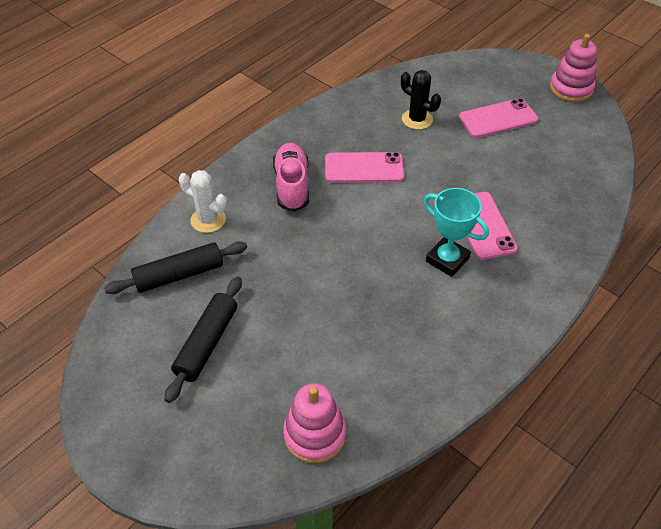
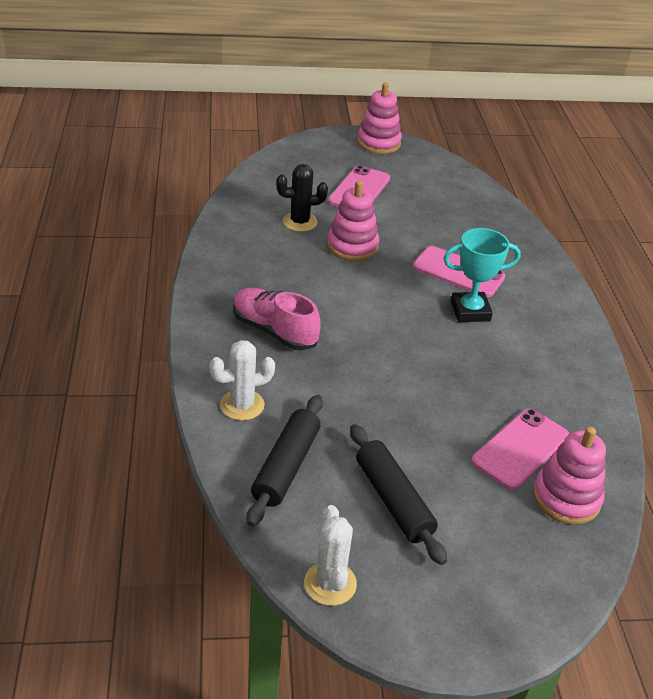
camera: 50 degrees left, 10 degrees down
pink phone [325,152,404,183] -> pink phone moved to [471,408,570,490]
none -> white cactus [304,505,357,606]
none -> pink stacking toy [327,180,379,261]

